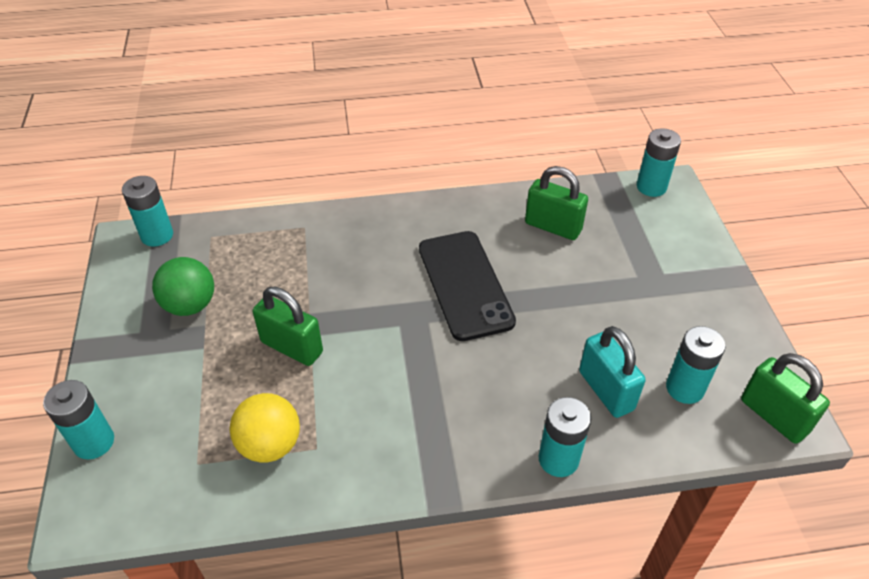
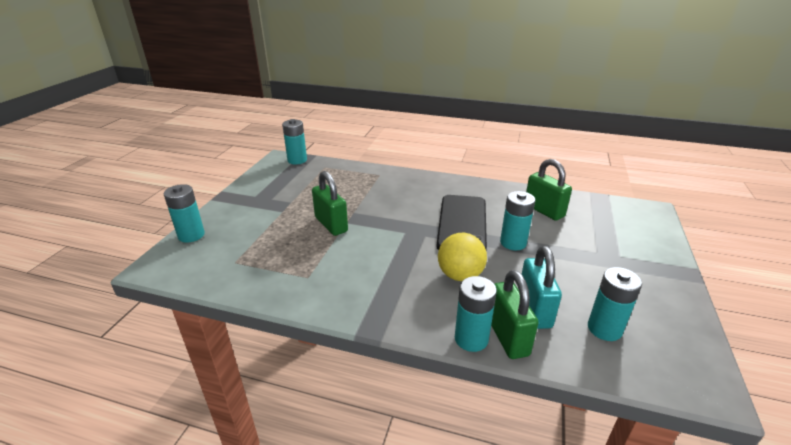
camera: 25 degrees right, 15 degrees down
green ball [152,257,214,316] -> none
yellow ball [230,393,300,463] -> yellow ball moved to [438,233,487,281]
turquoise battery [637,128,681,197] -> turquoise battery moved to [500,191,535,250]
green padlock [741,353,830,444] -> green padlock moved to [491,270,539,359]

